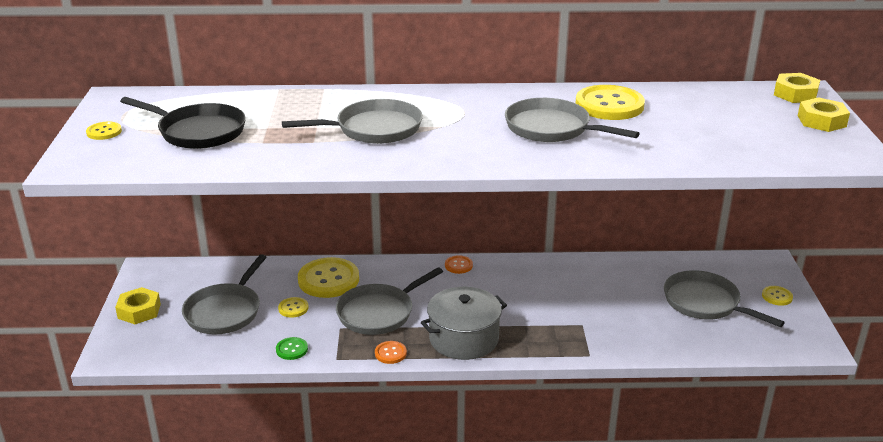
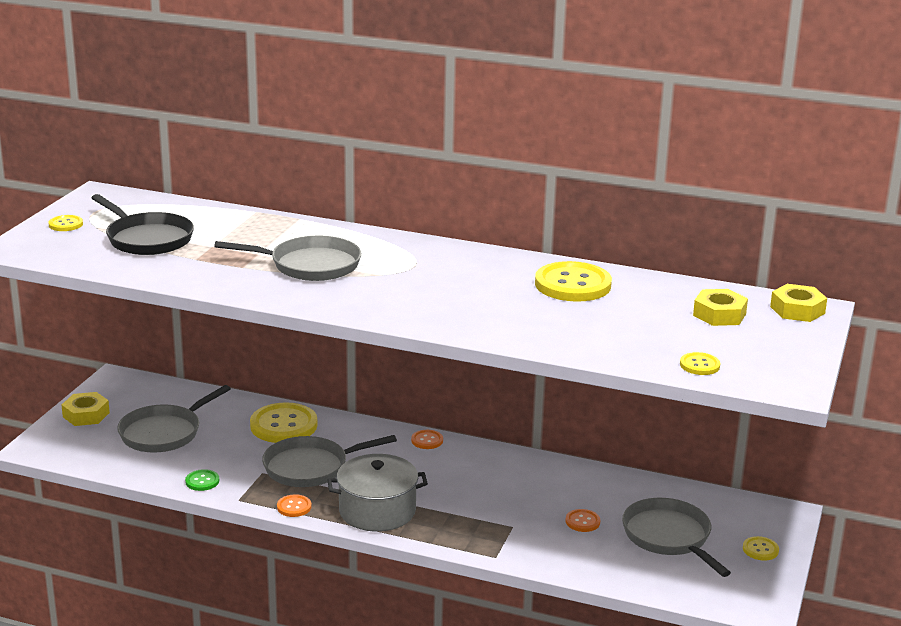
camera: 20 degrees right, 5 degrees down
yellow button [278,297,309,318] -> yellow button moved to [680,352,720,375]
grey pan [505,98,640,142] -> none
yellow nut [798,97,850,132] -> yellow nut moved to [693,289,748,326]
none -> orange button [565,509,600,532]

